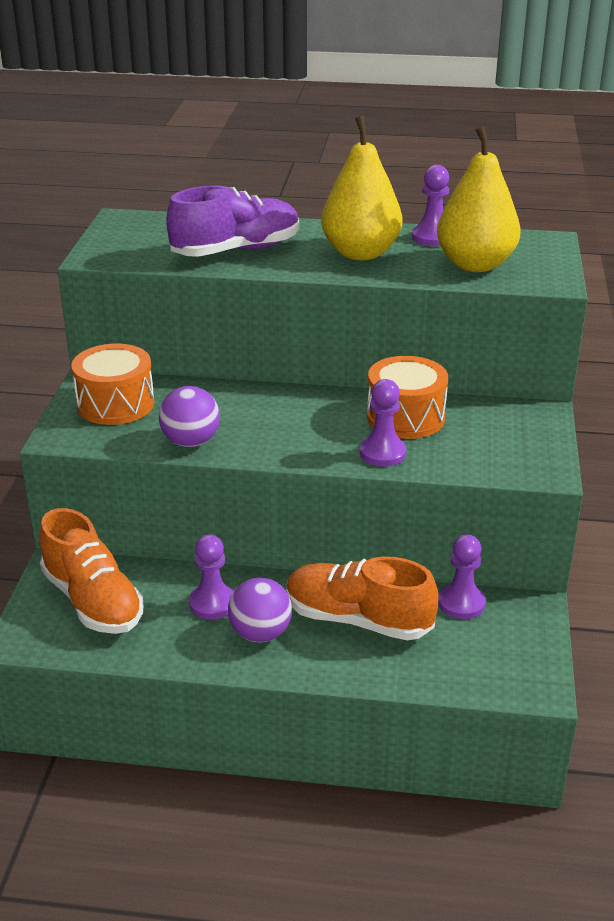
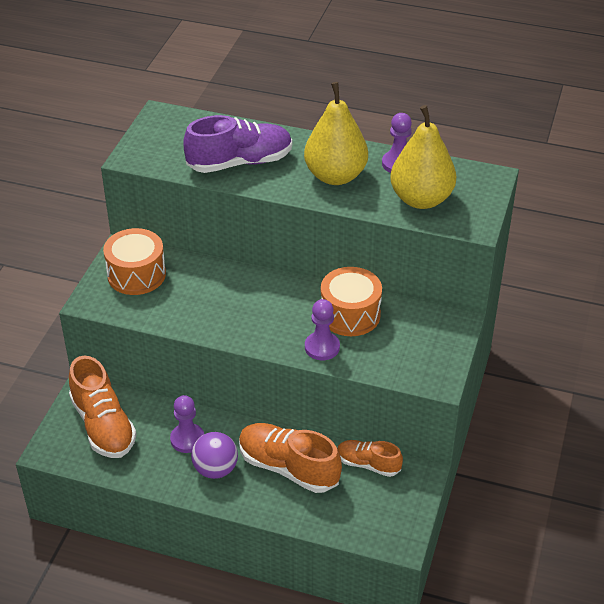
camera: 10 degrees right, 10 degrees up
purple ball [159,386,220,447] -> none
purple pawn [438,534,486,619] -> orange shoe [337,440,403,477]

